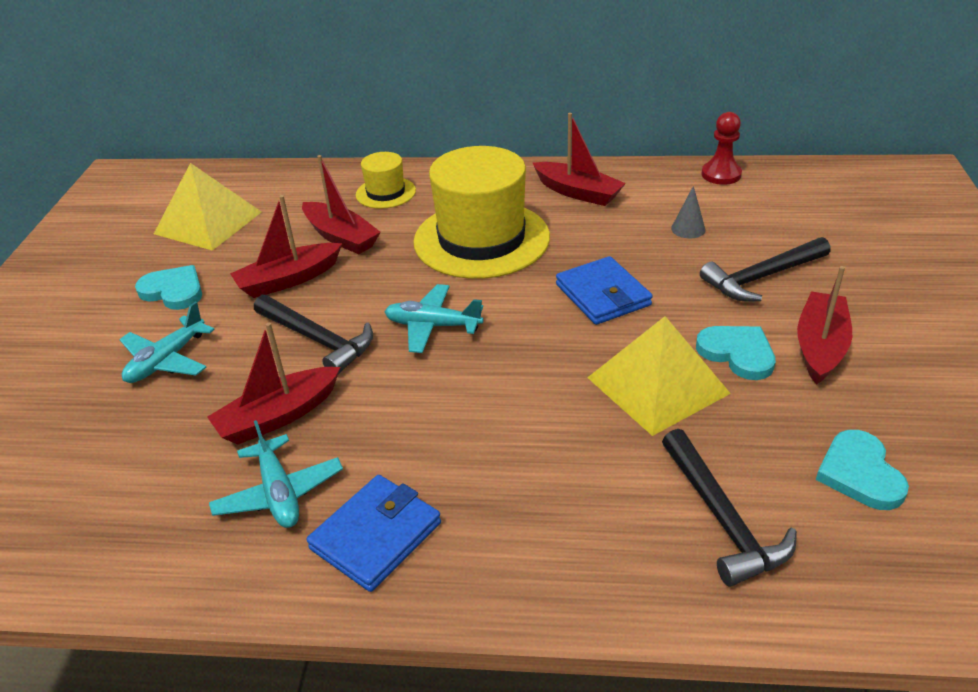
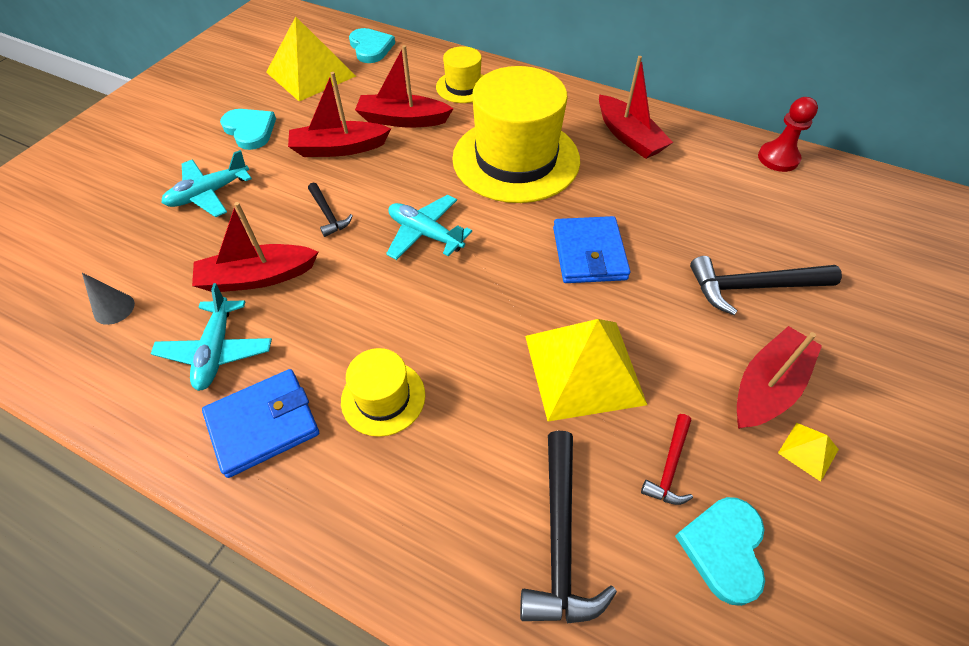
camera: 20 degrees right, 15 degrees up
black hammer [254,295,373,374] -> black hammer [308,183,353,237], size x0.56
red boat [302,155,381,254] -> red boat turned 120 degrees clockwise [355,45,454,128]
grey cone [671,186,706,238] -> grey cone moved to [82,273,135,325]
turquoise heart [696,326,776,380] -> turquoise heart moved to [349,28,395,63]
none -> yellow hat [341,348,425,437]
none -> red hammer [641,414,693,505]
none -> yellow pyramid [778,423,839,482]

